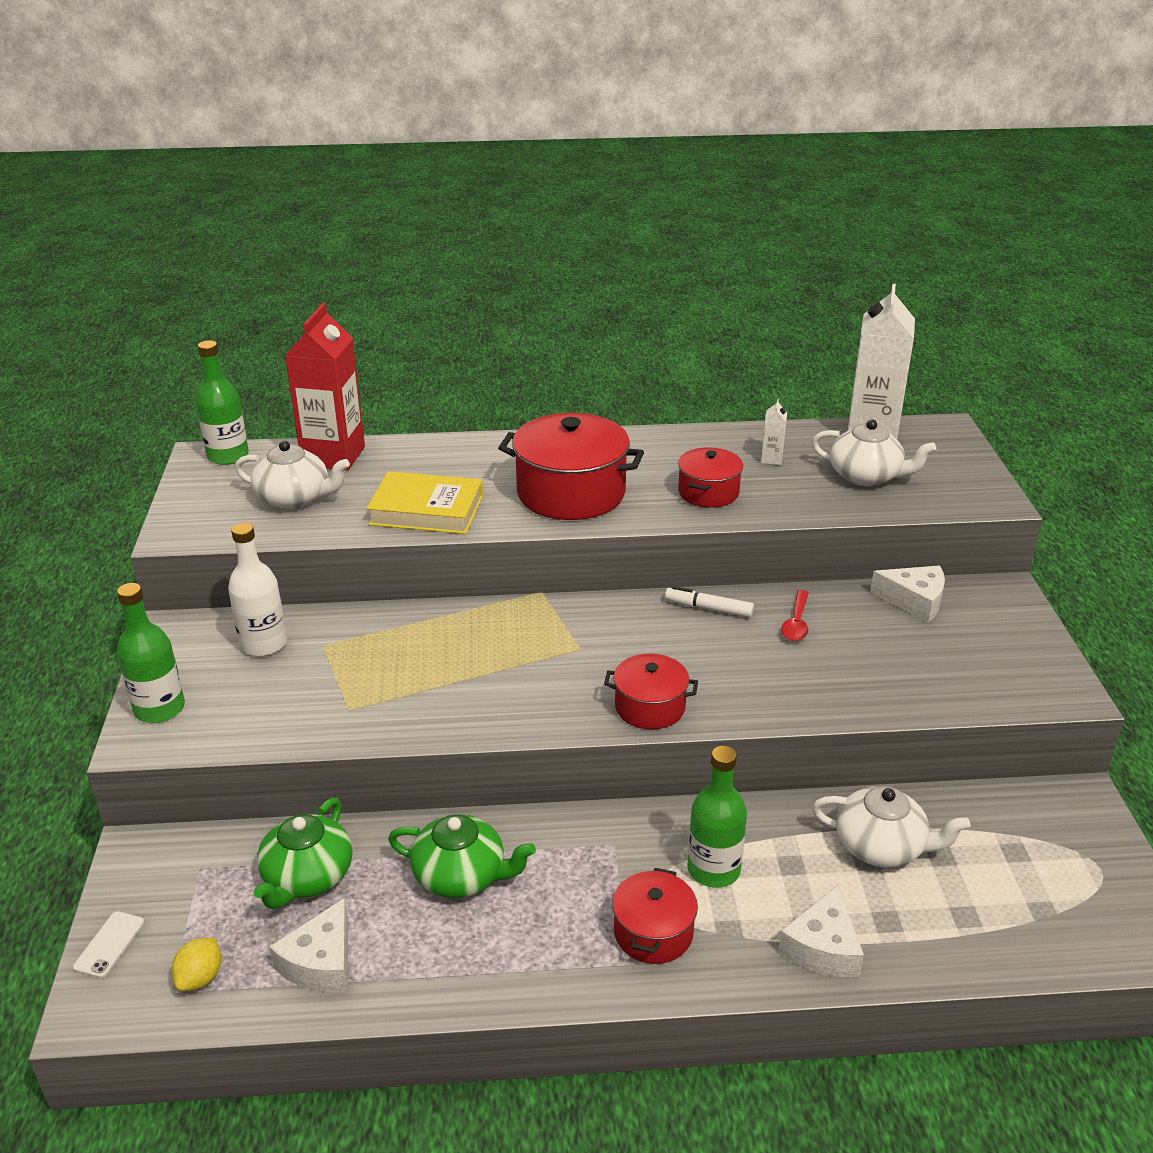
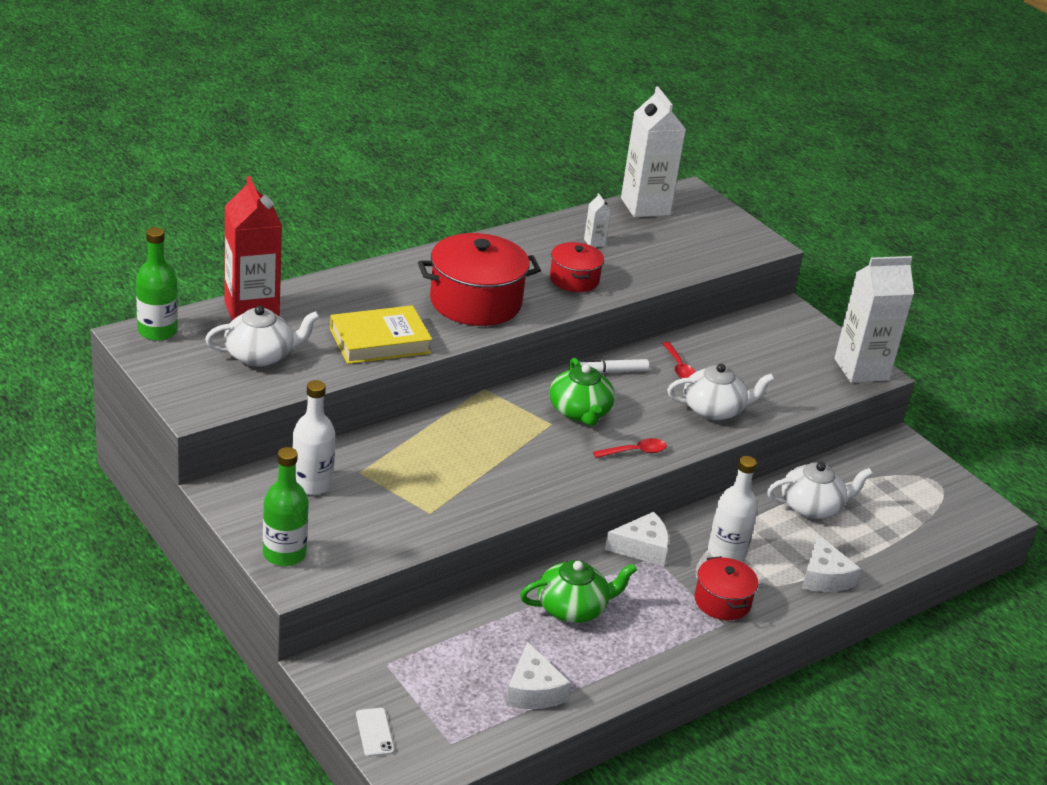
camera: 35 degrees left, 0 degrees up
yellow lemon [172,938,221,991] -> none
green teapot [253,798,352,910] -> green teapot moved to [549,358,615,426]
red pot [604,653,698,730] -> red spoon [593,438,667,458]
green bottle [687,746,747,888] -> white bottle [708,456,758,562]
white teapot [812,419,936,486] -> white teapot moved to [667,364,775,420]
white cheese [870,565,945,623] -> white cheese moved to [605,512,669,566]
none -> white carton [834,256,914,383]

